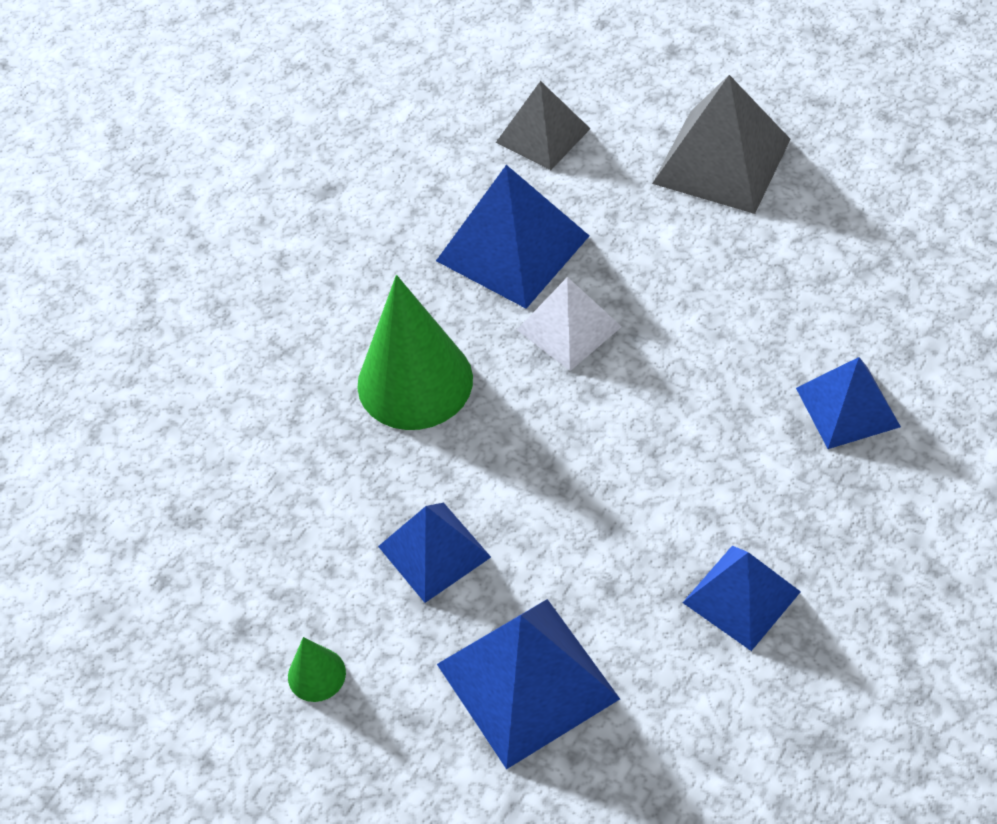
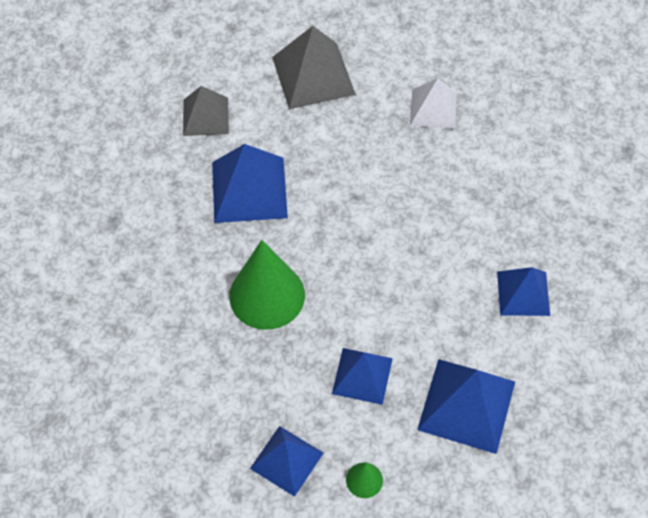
camera: 45 degrees left, 5 degrees up
white pyramid [517,277,622,371] -> white pyramid moved to [410,78,457,129]
blue pyramid [796,357,901,449] -> blue pyramid moved to [250,426,323,497]

